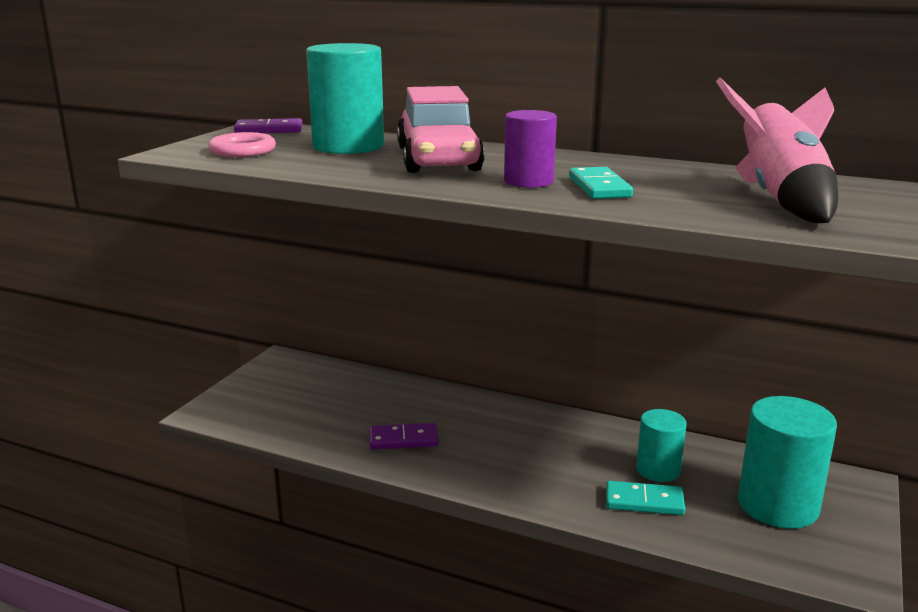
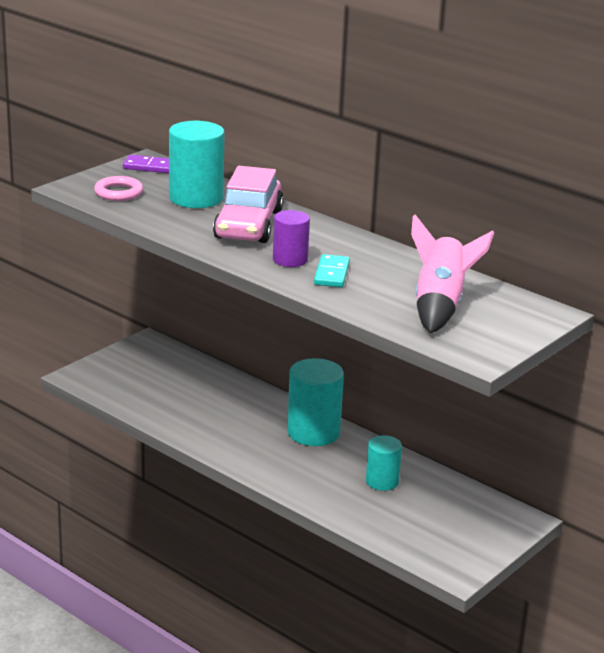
camera: 15 degrees right, 5 degrees up
purple domino [370,423,439,450] -> none
turquoise domino [606,481,686,515] -> none
turquoise cylinder [738,396,837,529] -> turquoise cylinder moved to [287,358,344,446]

